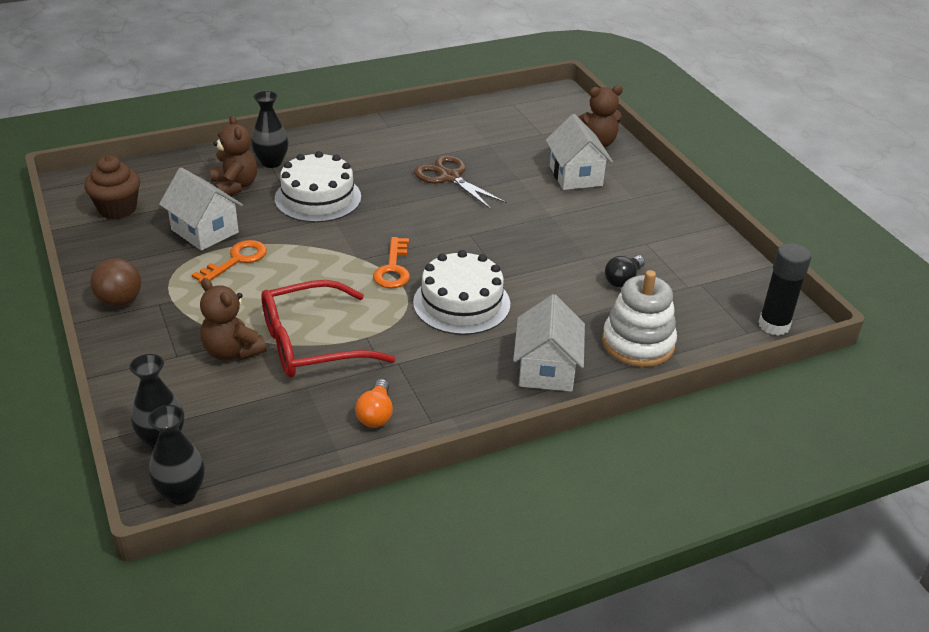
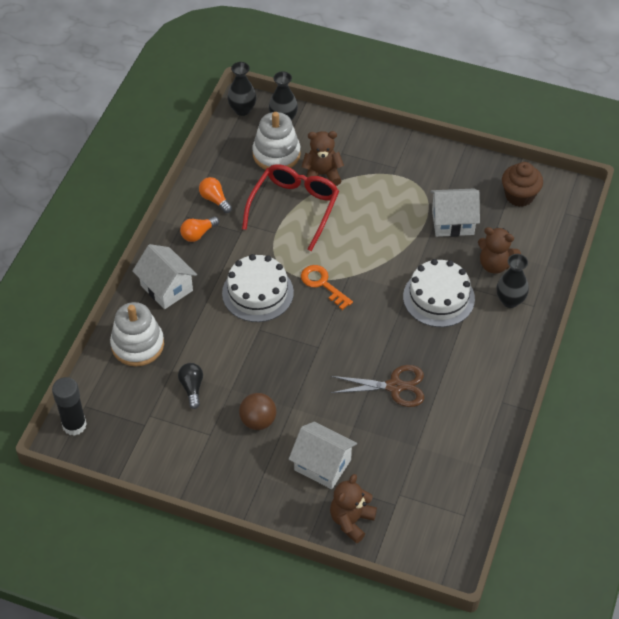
camera: 135 degrees right, 15 degrees up
brown ball [90,258,141,307] -> brown ball moved to [239,393,276,430]
orange key [192,240,267,283] -> none
none -> orange light bulb [180,216,219,242]
none -> white stacking toy [252,112,301,170]

